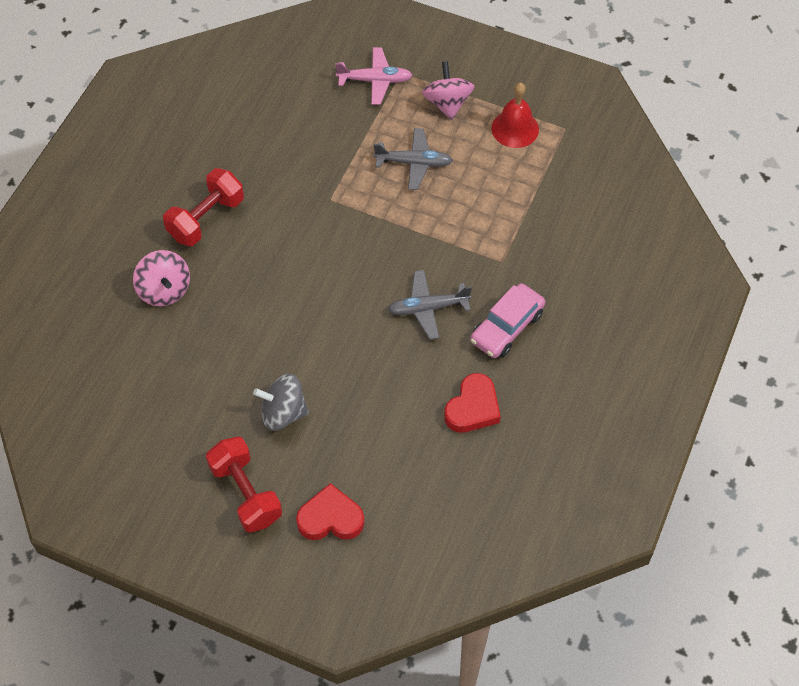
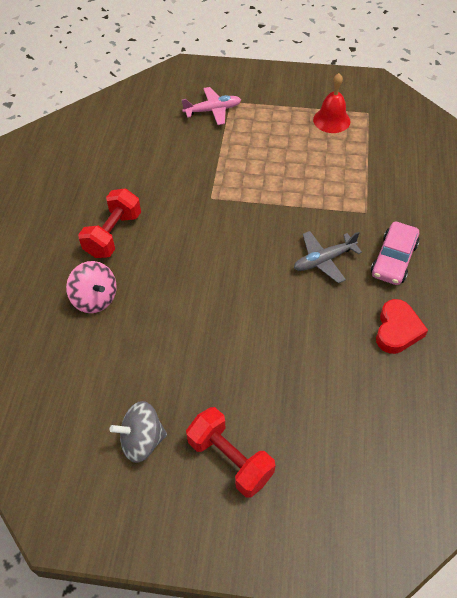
camera: 15 degrees left, 5 degrees down
grey spinning top [253,374,309,431] -> grey spinning top moved to [110,401,167,463]
red heart [296,483,364,540] -> none
grey plane [373,128,453,190] -> none
pink spinning top [422,61,475,120] -> none

